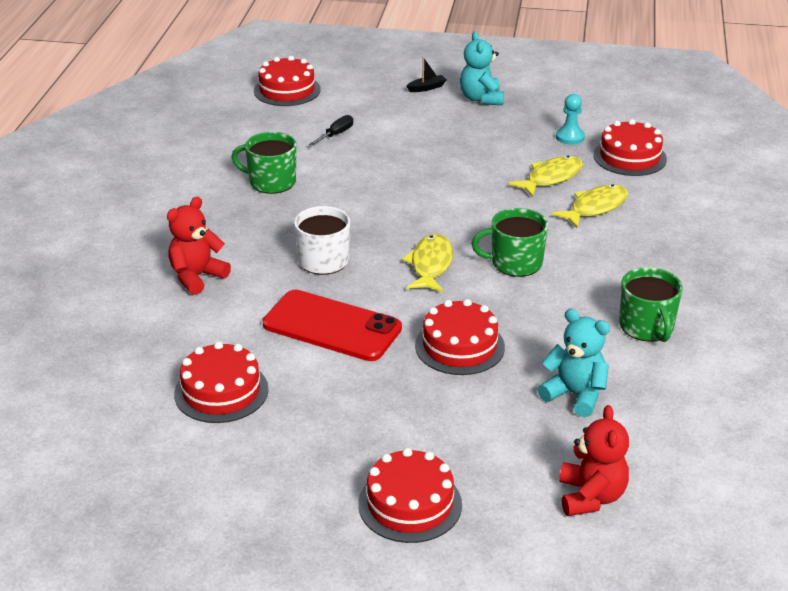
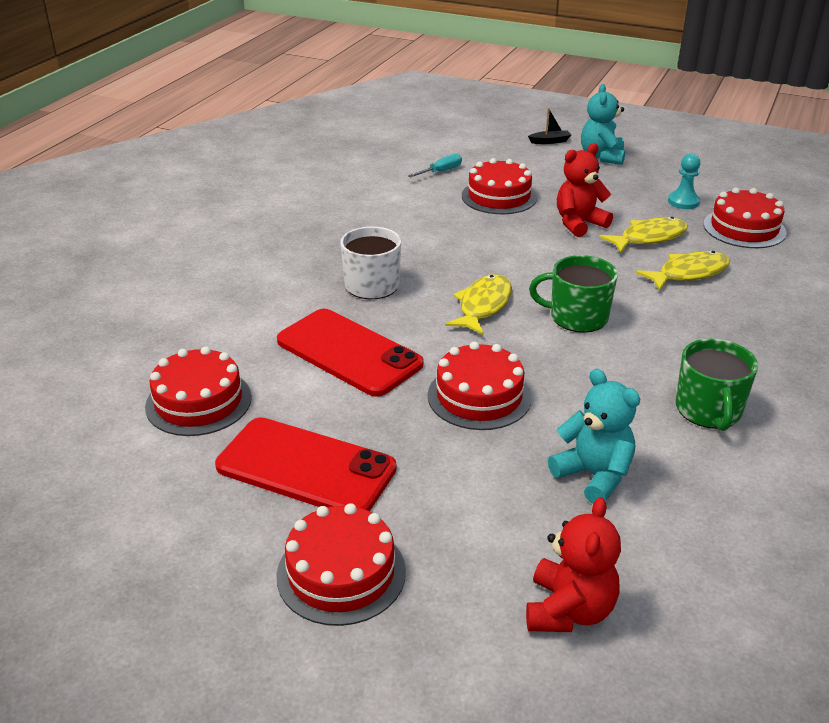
camera: 15 degrees right, 0 degrees up
red teddy bear [167,197,231,295] -> red teddy bear moved to [557,143,613,237]
green mug [231,132,296,194] -> none
red cake [254,56,321,106] -> red cake moved to [462,158,537,214]
black screwdriver [309,115,353,146] -> turquoise screwdriver [408,154,462,178]
none -> red phone [215,417,397,511]

